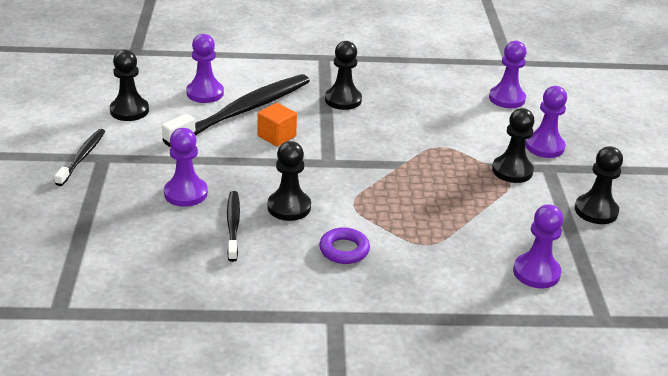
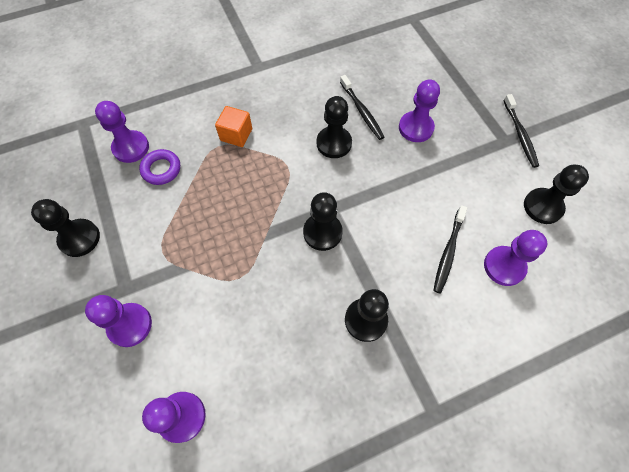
camera: 160 degrees right, 30 degrees up
black toothbrush [162,74,310,147] -> black toothbrush [433,205,467,293], size x0.50
orange cube [257,103,297,146] -> orange cube moved to [215,106,252,147]
purple ring [319,227,370,264] -> purple ring moved to [139,149,180,185]
black pawn [492,108,535,183] -> black pawn moved to [303,192,343,251]

